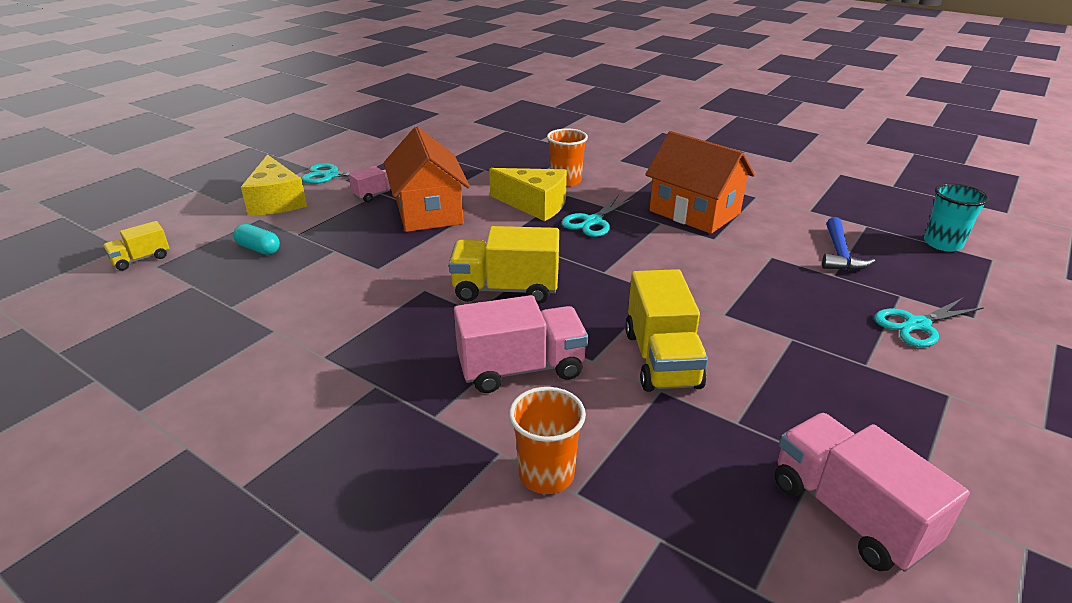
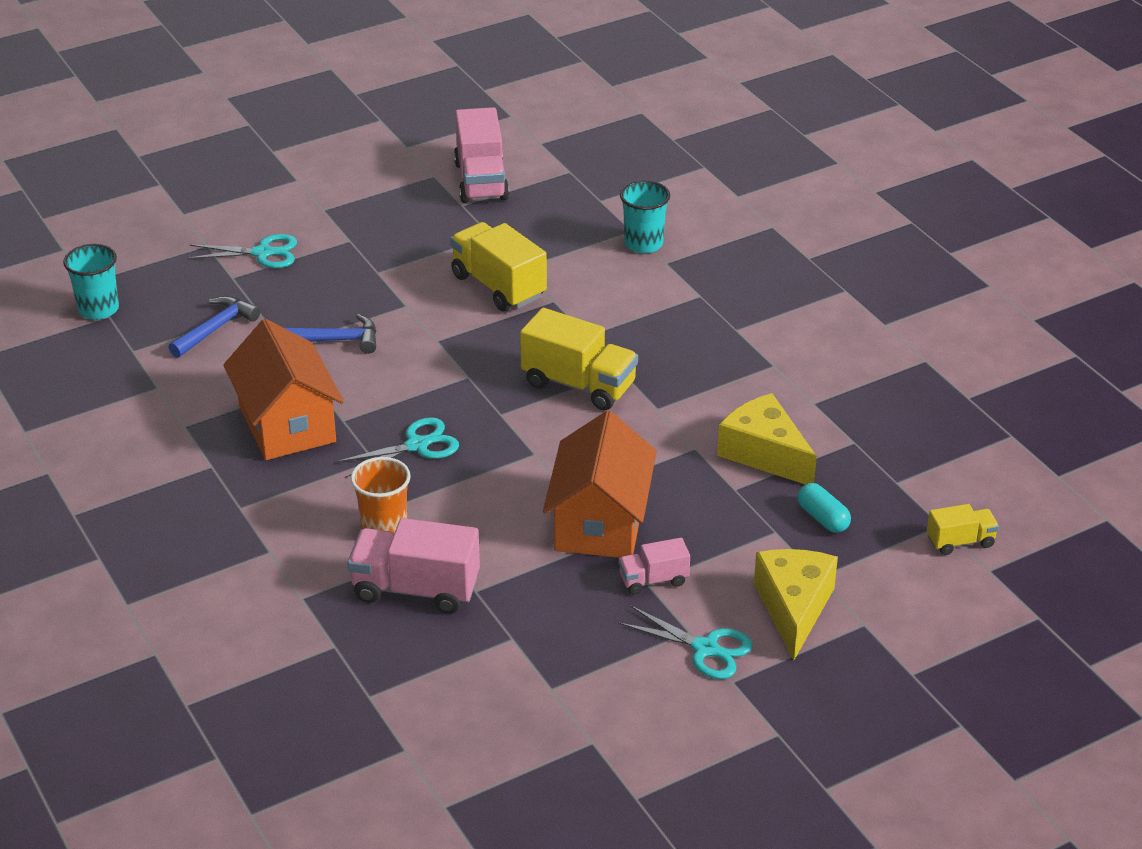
camera: 155 degrees left, 5 degrees up
pink truck [454,295,588,393] -> pink truck moved to [347,518,480,614]
yellow cheese [489,168,567,221] -> yellow cheese moved to [717,393,817,484]
orange cup [509,387,586,494] -> turquoise cup [620,180,670,253]
yellow truck [625,269,708,392] -> yellow truck turned 60 degrees counterclockwise [450,222,547,311]
none -> blue hammer [285,314,377,354]

